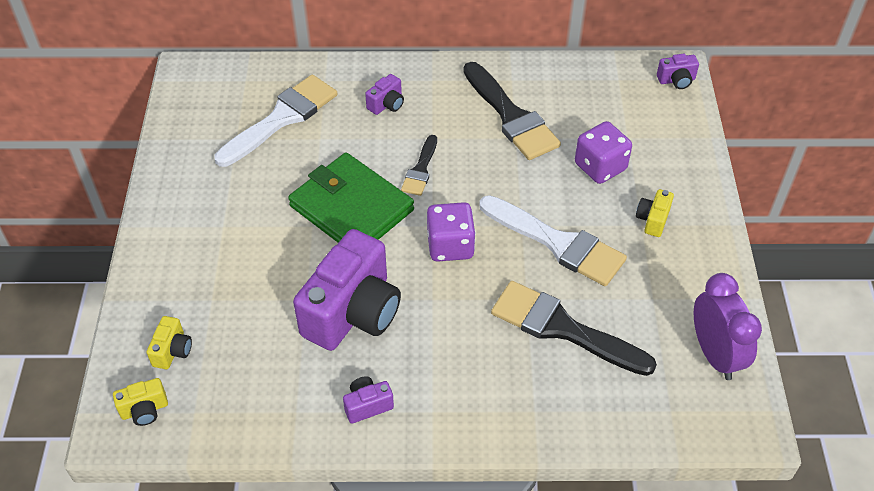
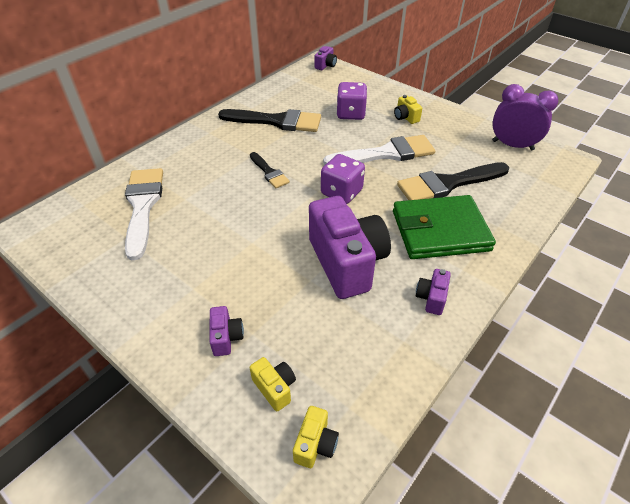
camera: 50 degrees left, 5 degrees down
green wallet [288,152,414,243] -> green wallet moved to [393,195,496,259]
purple camera [365,74,404,115] -> purple camera moved to [209,306,244,356]

